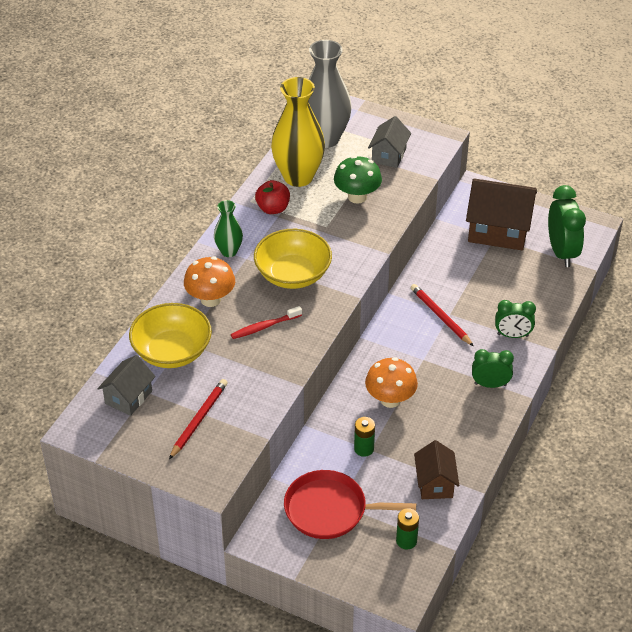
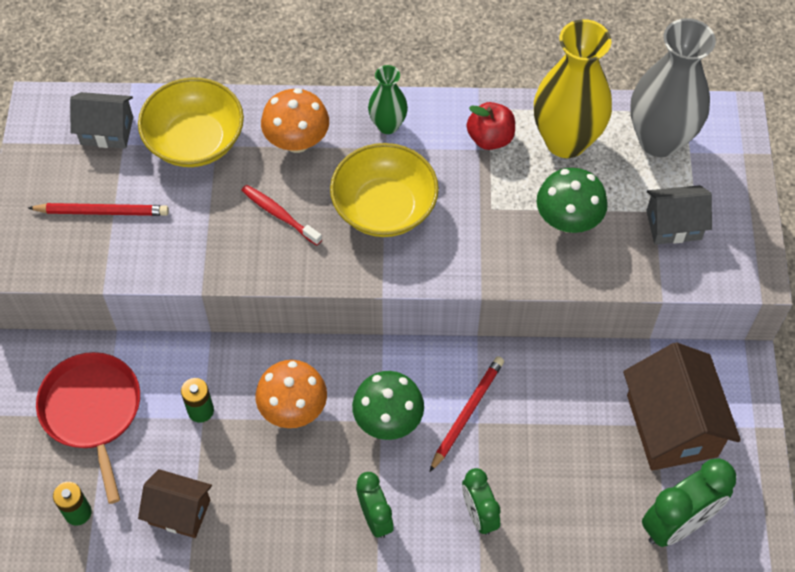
camera: 65 degrees right, 15 degrees up
brown house [414,440,459,499] -> brown house turned 45 degrees clockwise [138,469,212,538]
none -> green mushroom [352,371,424,440]

